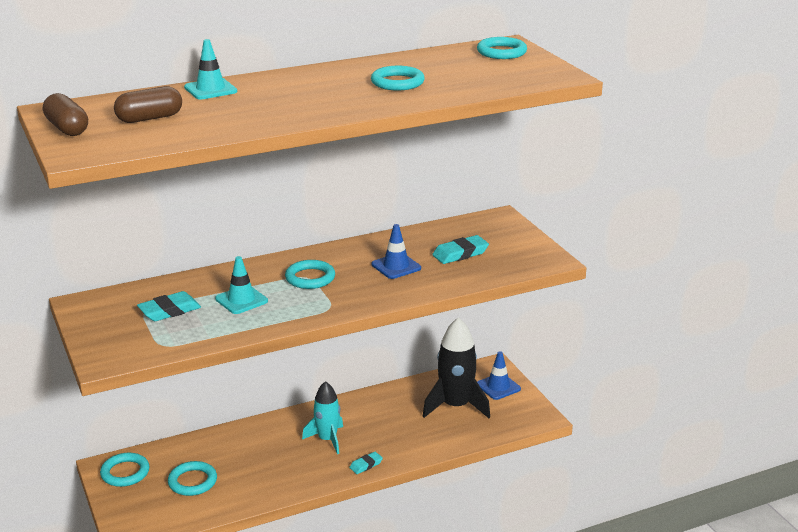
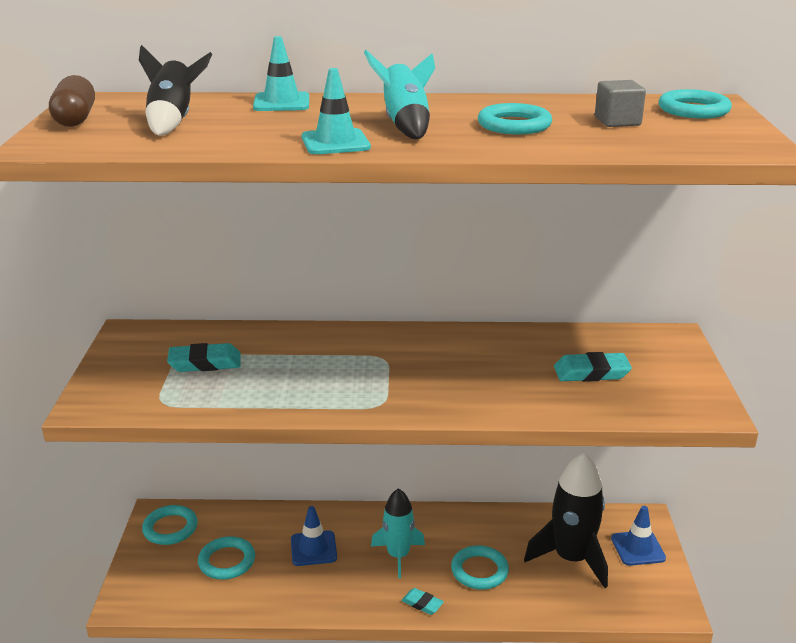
camera: 25 degrees right, 0 degrees up
brown capsule [114,86,182,123] -> black rocket [139,45,212,136]
turquoise traffic cone [215,256,268,314] -> turquoise traffic cone moved to [301,68,371,154]
turquoise ring [285,260,335,289] -> turquoise ring moved to [451,545,509,589]
turquoise eraser [349,452,383,474] -> turquoise eraser turned 45 degrees clockwise [401,588,444,615]
blue traffic cone [371,224,421,279] -> blue traffic cone moved to [291,506,337,566]
none -> turquoise rocket [364,50,435,139]
none -> grey cube [595,80,646,127]

